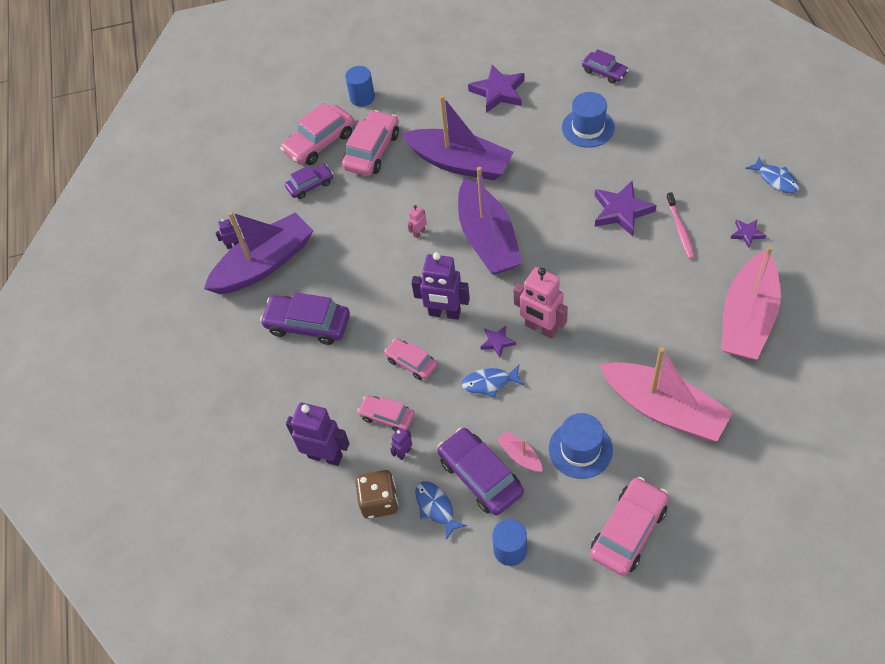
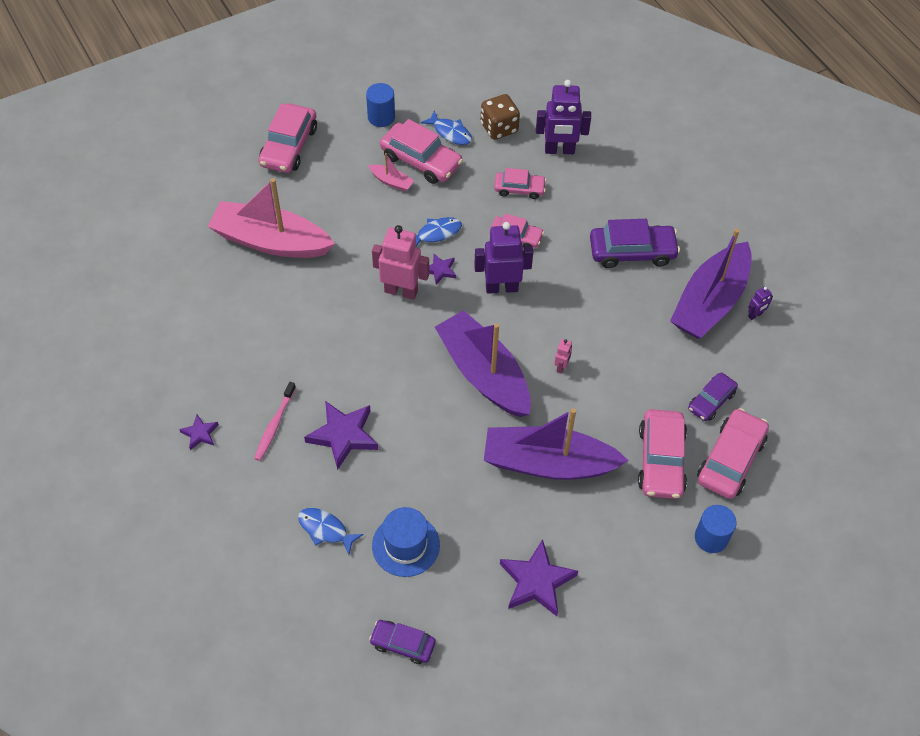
camera: 155 degrees right, 0 degrees up
purple robot [390,428,412,460] -> none
purple car [438,428,524,515] -> pink car [380,119,463,184]
blue hat [549,413,613,479] -> none
pink toothbrush [666,192,695,259] -> pink toothbrush turned 135 degrees counterclockwise [254,382,296,461]
pink boat [721,246,781,360] -> none
blue fish [745,157,799,193] -> blue fish moved to [298,508,364,555]

